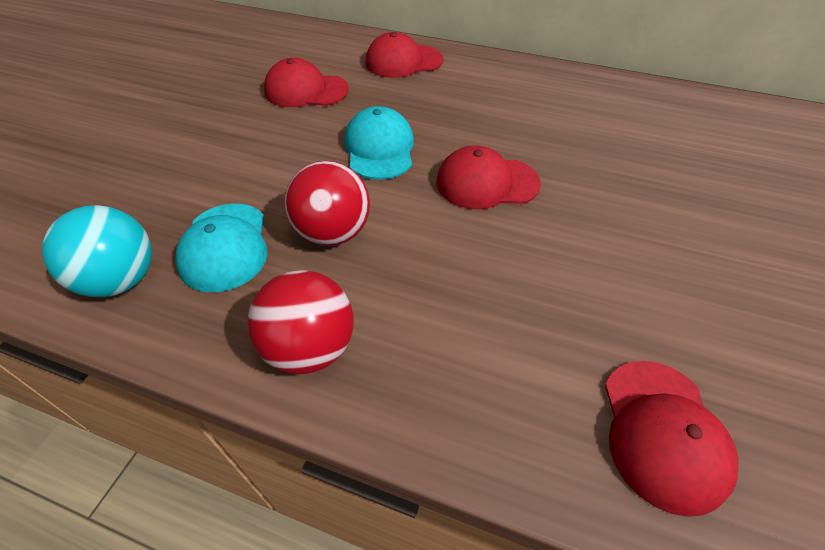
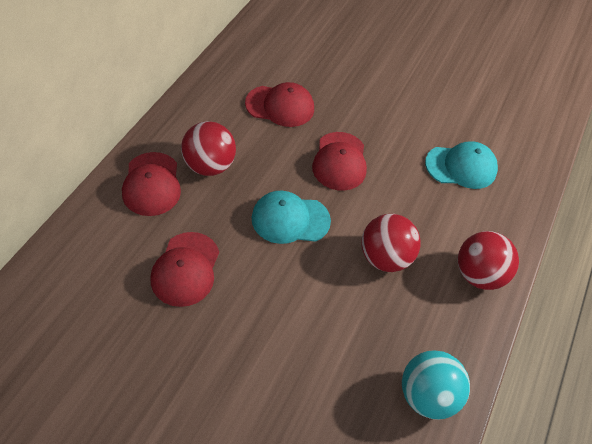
camera: 90 degrees left, 5 degrees up
turquoise cap [175,204,268,292] -> turquoise cap moved to [425,141,498,189]
red cap [605,361,739,517] -> red cap moved to [245,82,314,127]
none -> red ball [181,121,236,176]

